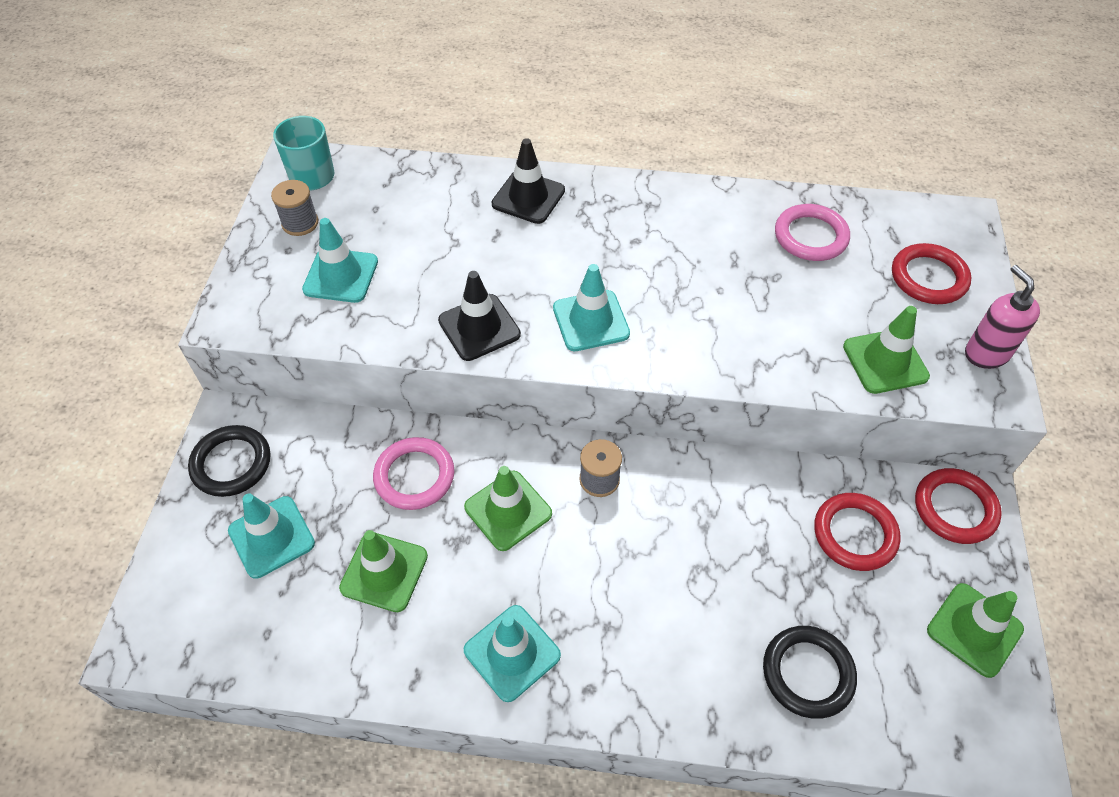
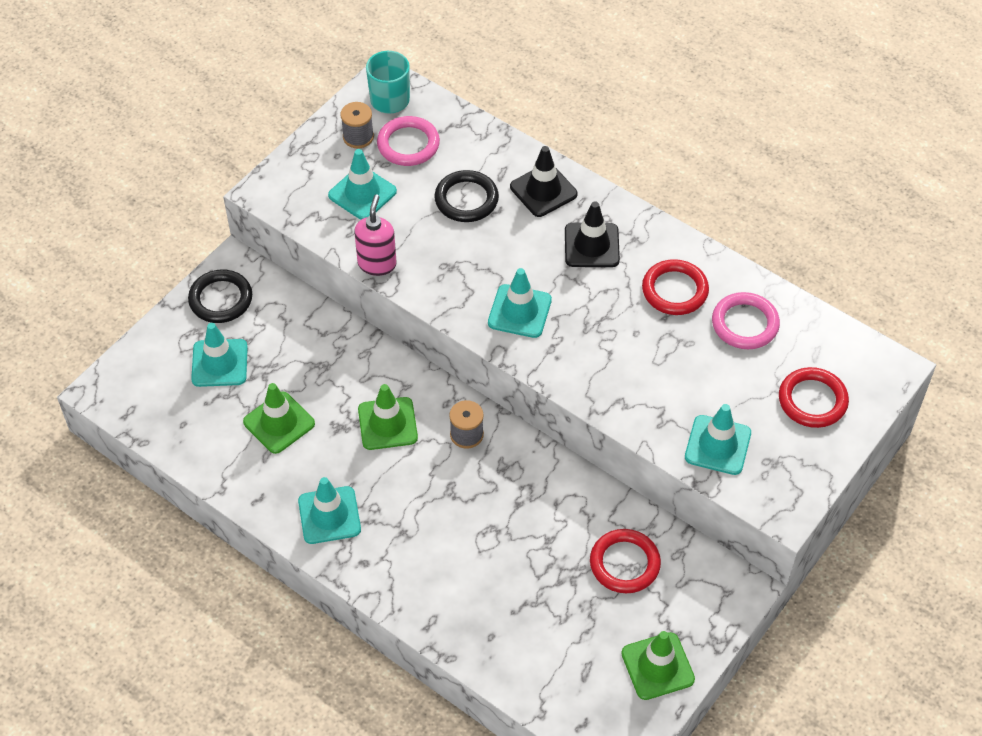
camera: 30 degrees right, 0 degrees up
pink ring [373,437,454,510] -> pink ring moved to [377,116,440,166]
black traffic cone [438,271,521,361] -> black traffic cone moved to [565,201,620,267]
black ring [763,626,857,719] -> black ring moved to [434,170,499,222]
green traffic cone [843,306,930,394] -> turquoise traffic cone [685,404,751,475]
red ring [915,468,1002,544] -> red ring moved to [642,259,709,315]
pink soap dispenser [965,265,1040,369] -> pink soap dispenser moved to [354,194,396,276]

